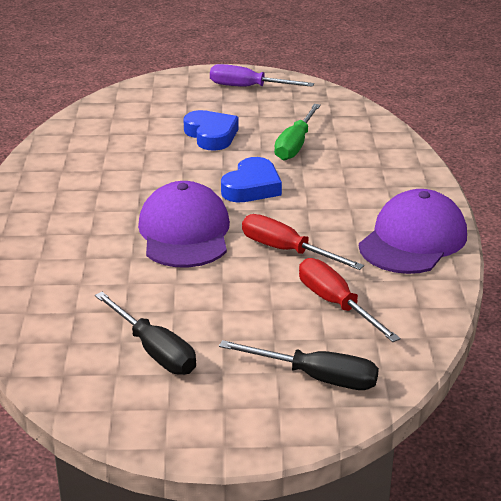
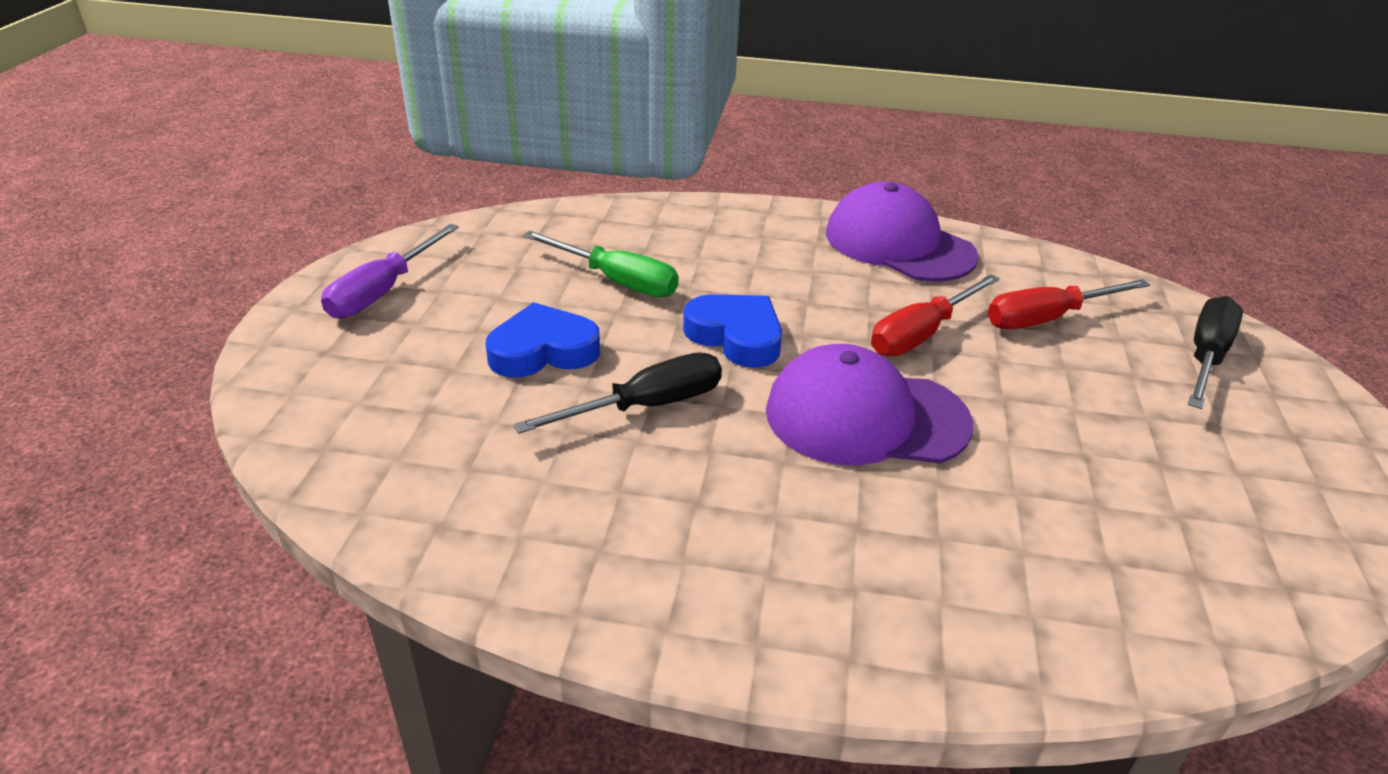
camera: 80 degrees left, 5 degrees up
black screwdriver [95,292,196,375] -> black screwdriver moved to [513,352,722,434]

